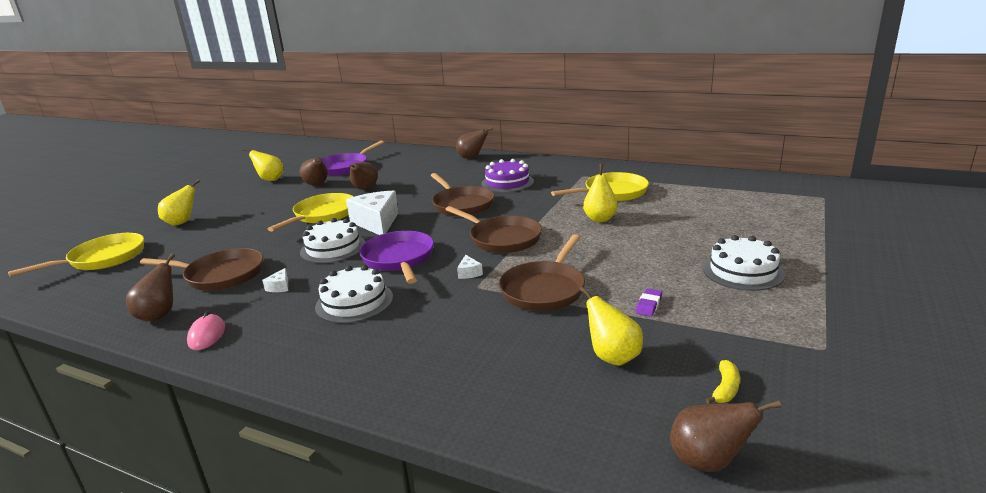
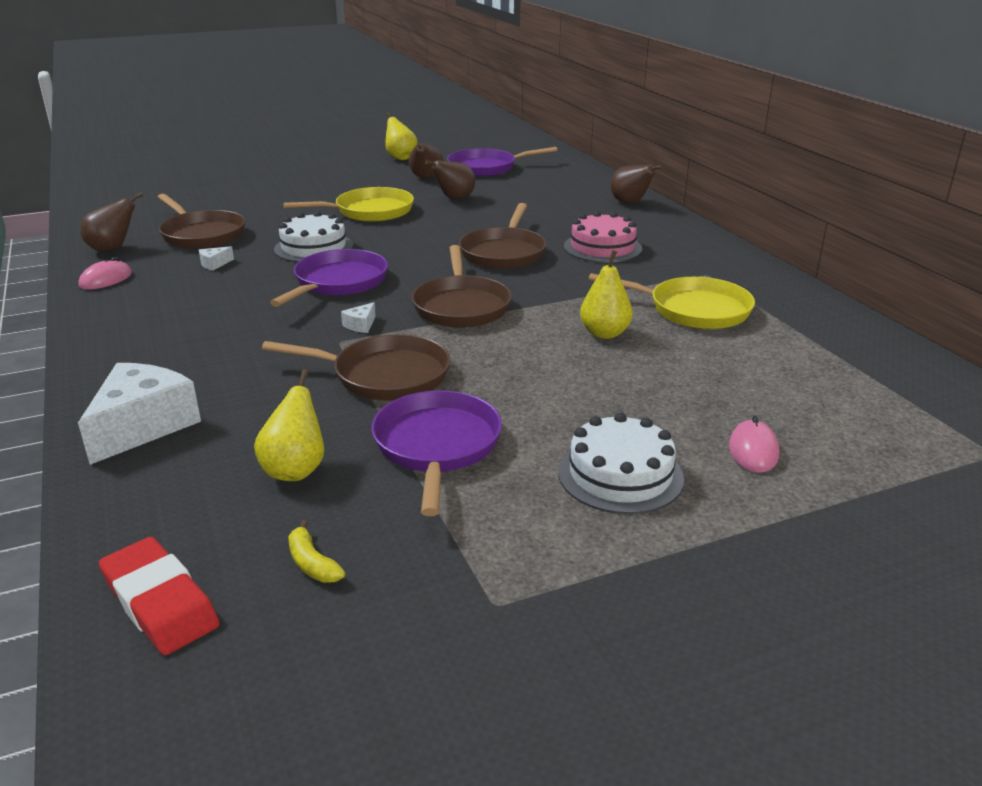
camera: 40 degrees right, 5 degrees up
yellow pan [8,233,144,277] -> none
yellow pear [158,179,200,226] -> none
white cake [315,265,393,323] -> none
white cheese [346,191,398,235] -> white cheese moved to [78,363,201,465]
purple cake [481,159,534,192] -> pink cake [564,211,642,263]
brown pan [499,234,585,311] -> brown pan turned 150 degrees counterclockwise [262,334,450,400]
purple eraser [635,288,662,316] -> purple pan [371,390,502,516]
brown pear [670,400,781,472] -> red eraser [99,537,220,655]
yellow banana [706,360,740,404] -> yellow banana turned 75 degrees clockwise [288,520,345,583]
none -> pink mouse [729,416,779,473]

